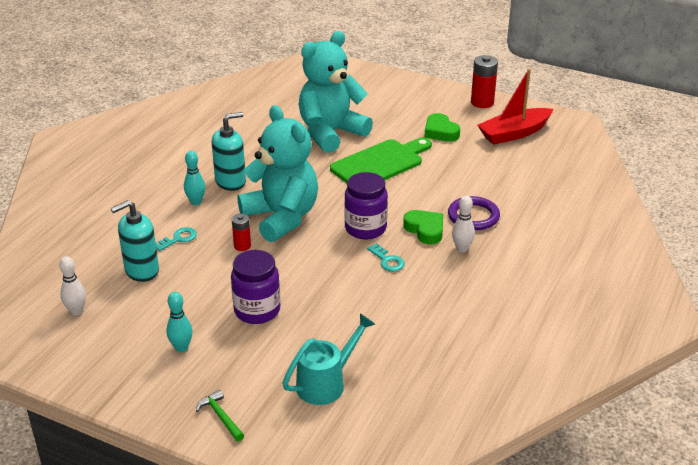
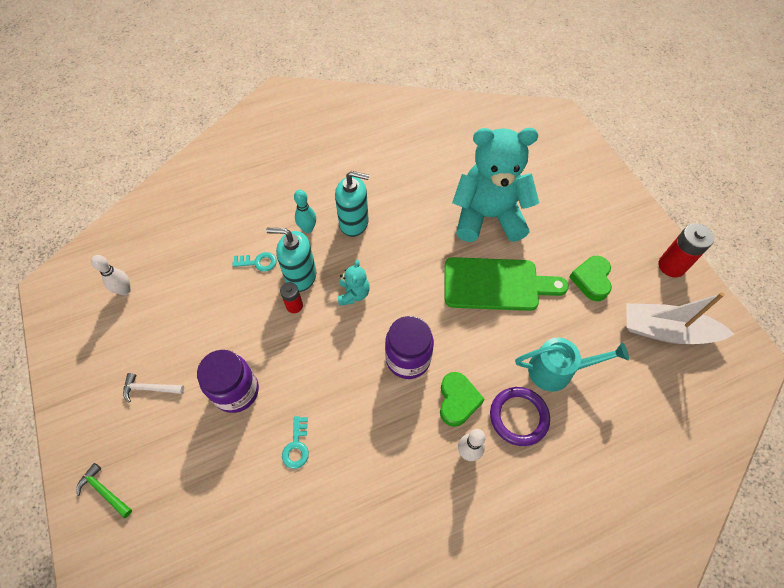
camera: 40 degrees right, 25 degrees up
turquoise soap dispenser [111,200,159,282] -> turquoise soap dispenser moved to [266,228,316,292]
turquoise bowling pin [166,292,192,352] -> white hammer [123,373,184,402]
green hammer [196,390,244,442] -> green hammer turned 60 degrees counterclockwise [76,463,132,518]
turquoise teddy bear [237,105,318,242] -> turquoise teddy bear [337,260,370,306], size x0.42
turquoise watering can [282,313,375,405] -> turquoise watering can moved to [515,337,629,392]
turquoise key [367,244,405,271] -> turquoise key moved to [282,416,309,469]
red boat [477,69,554,145] -> white boat [627,292,734,344]

